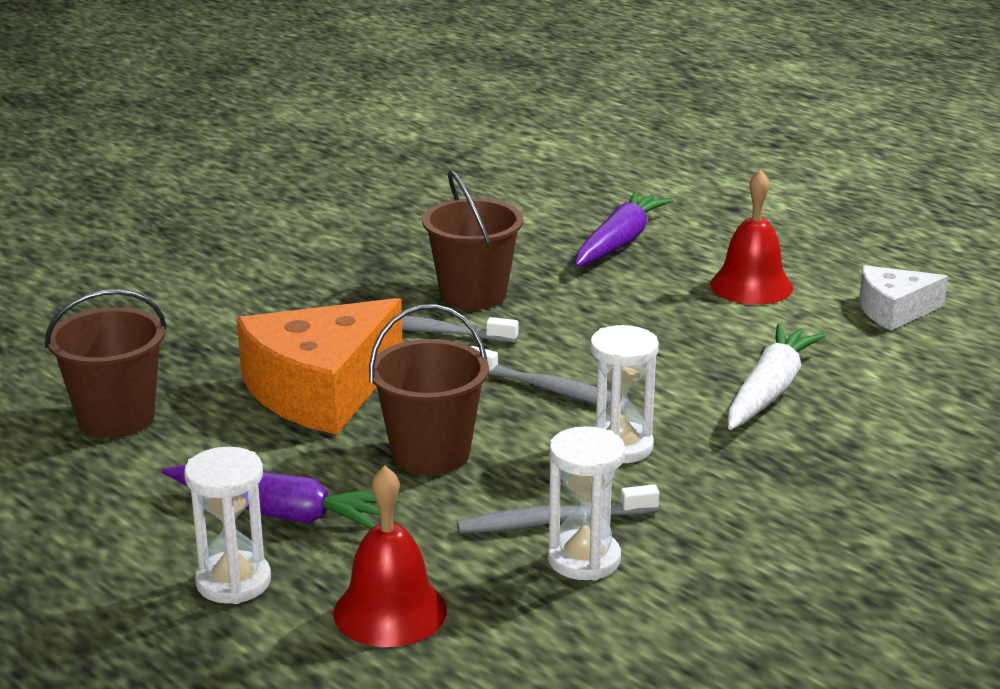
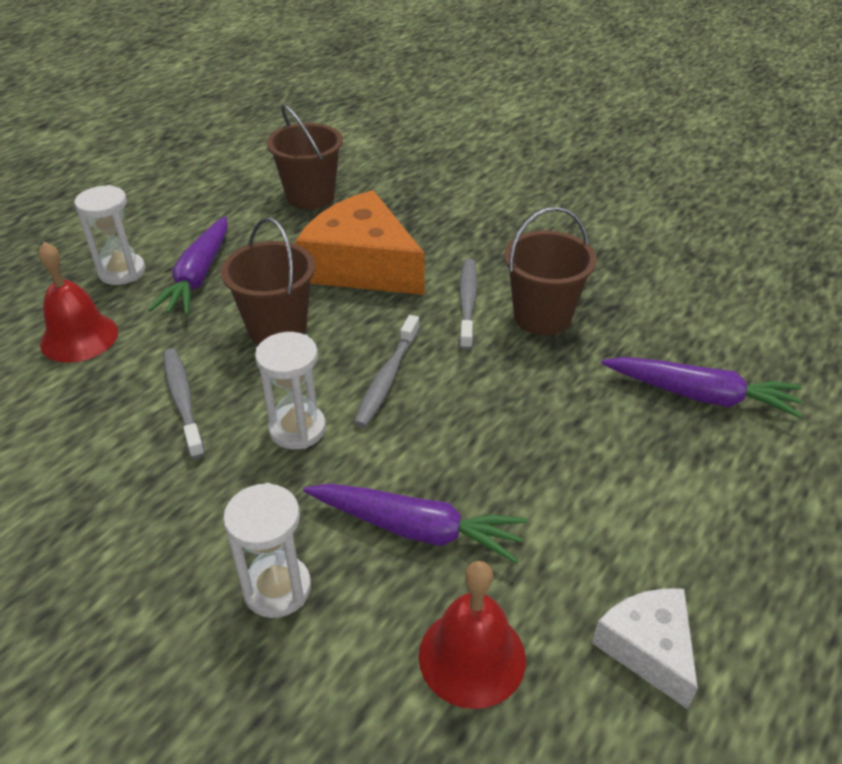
camera: 80 degrees right, 15 degrees up
white hourglass [548,426,625,580] -> white hourglass moved to [223,483,311,618]
red bell [710,170,793,305] -> red bell moved to [419,561,526,709]
white carrot [727,324,826,430] -> purple carrot [303,484,527,563]

